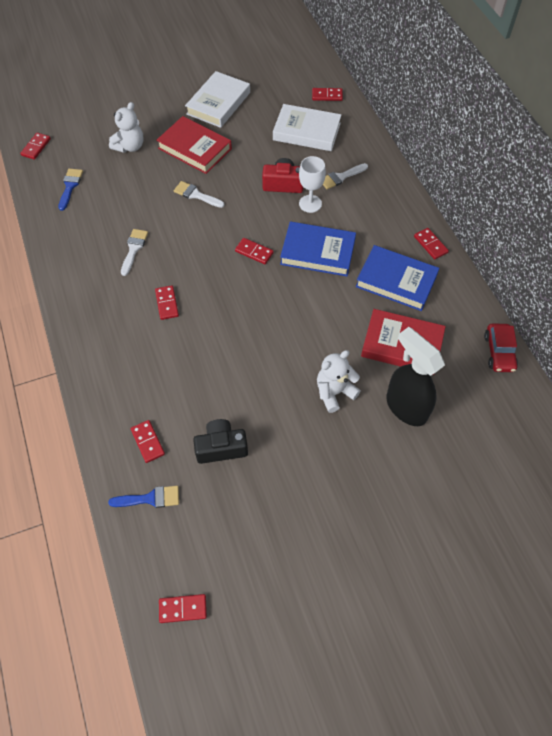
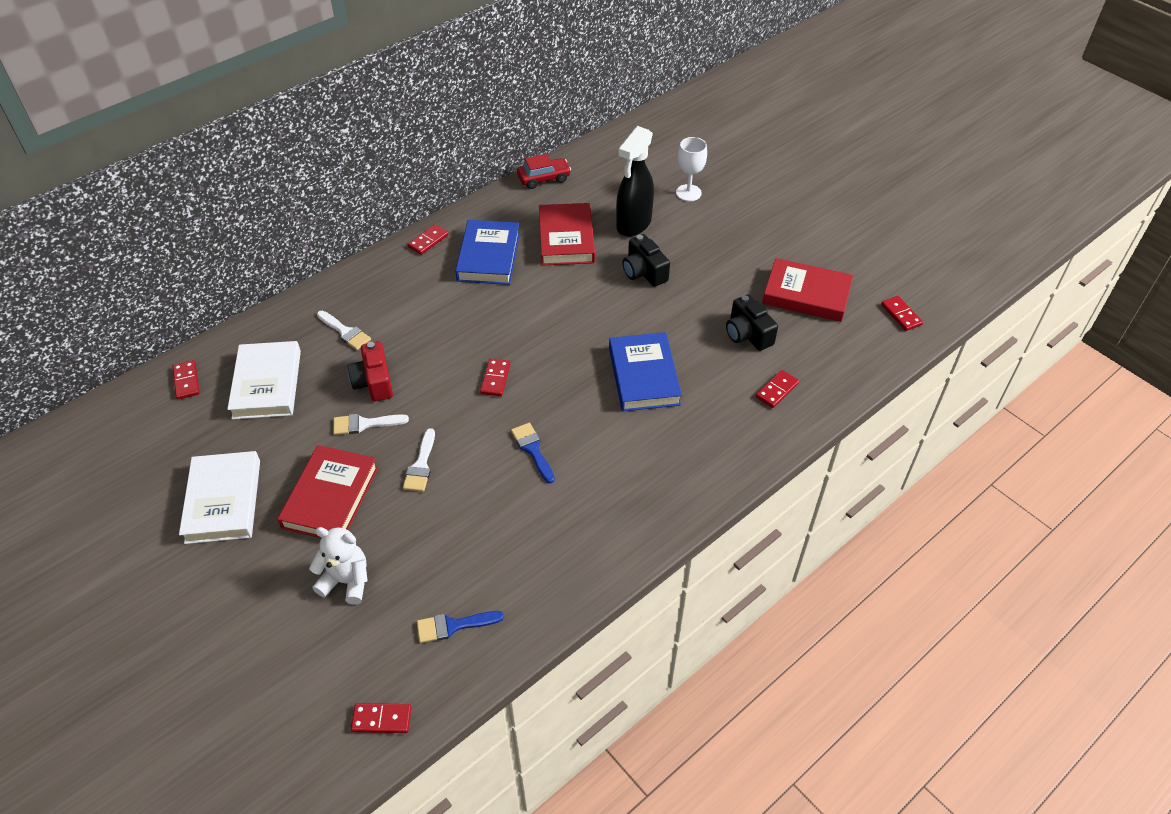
camera: 110 degrees left, 10 degrees down
blue brush [108,486,179,508] -> blue brush moved to [511,423,555,483]
white brush [121,229,148,276] -> white brush moved to [333,414,409,435]
red domino [155,285,179,320] -> none
white book [185,71,250,128] -> white book turned 75 degrees clockwise [179,451,260,544]
blue book [280,222,356,276] -> blue book moved to [609,332,682,411]
white goblet [299,156,326,213] -> white goblet moved to [676,137,707,201]
white teddy bear [317,350,361,413] -> black camera [622,234,670,287]
none -> red book [762,258,853,322]

